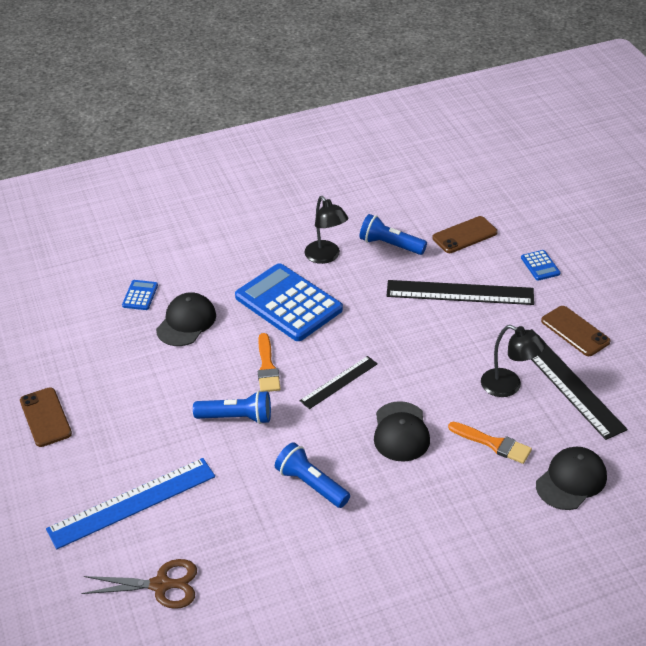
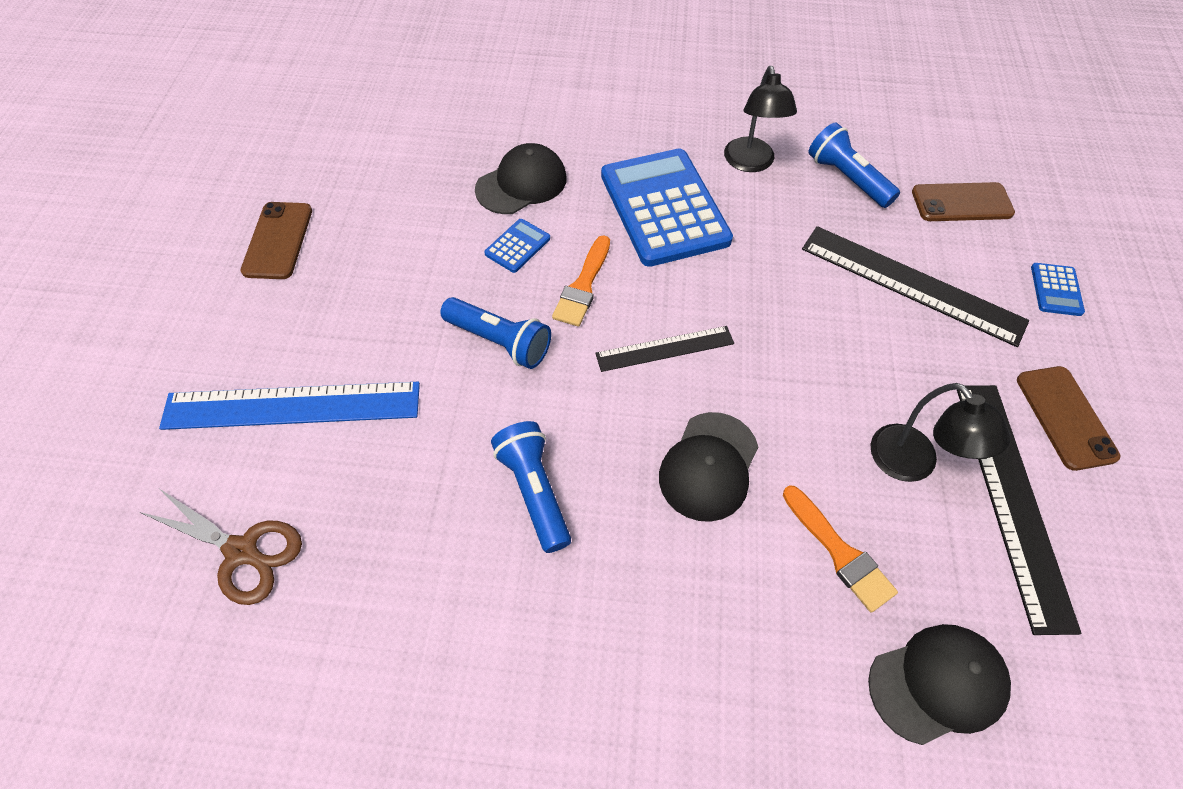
camera: 25 degrees right, 15 degrees up
blue calculator [122,280,158,310] -> blue calculator moved to [484,219,550,273]

